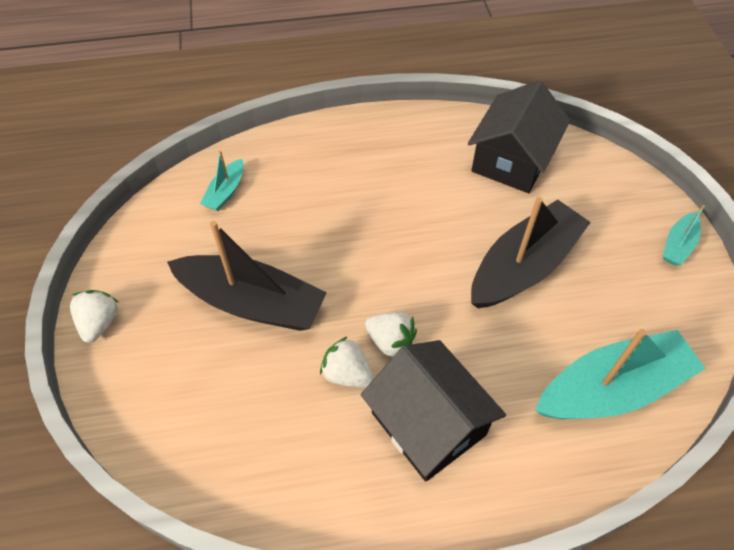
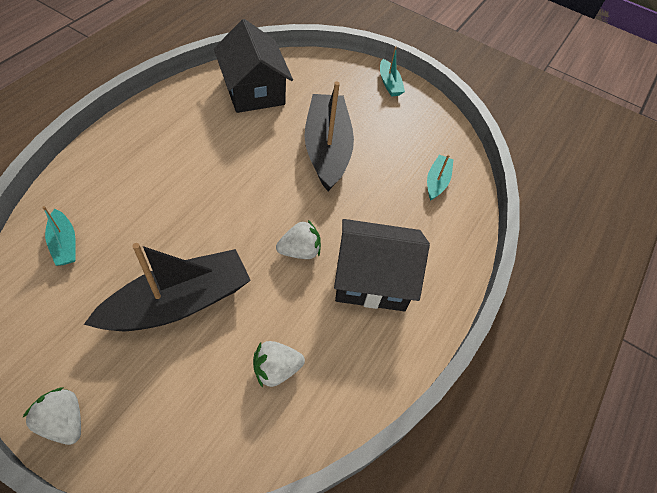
camera: 55 degrees left, 0 degrees up
white strawberry [320,336,374,388] -> white strawberry moved to [253,341,305,388]
turquoise boat [535,329,706,419] -> turquoise boat [427,155,454,201], size x0.47

